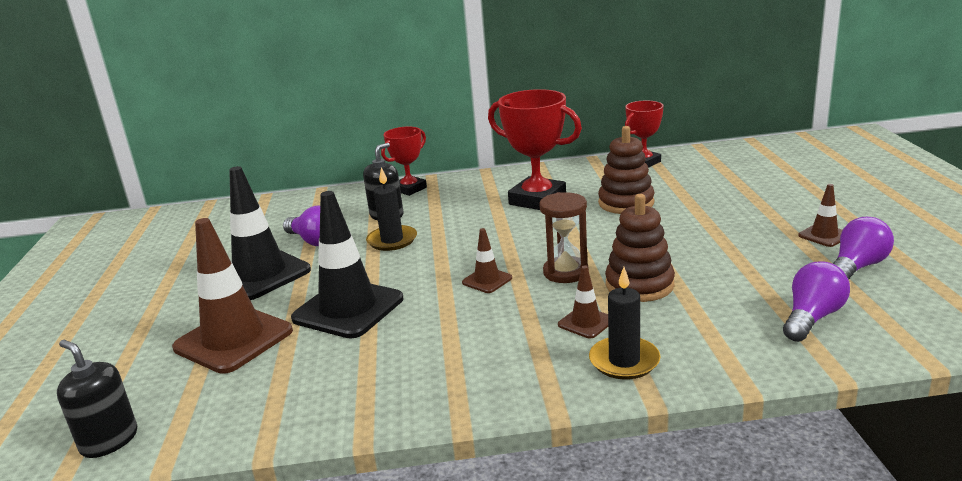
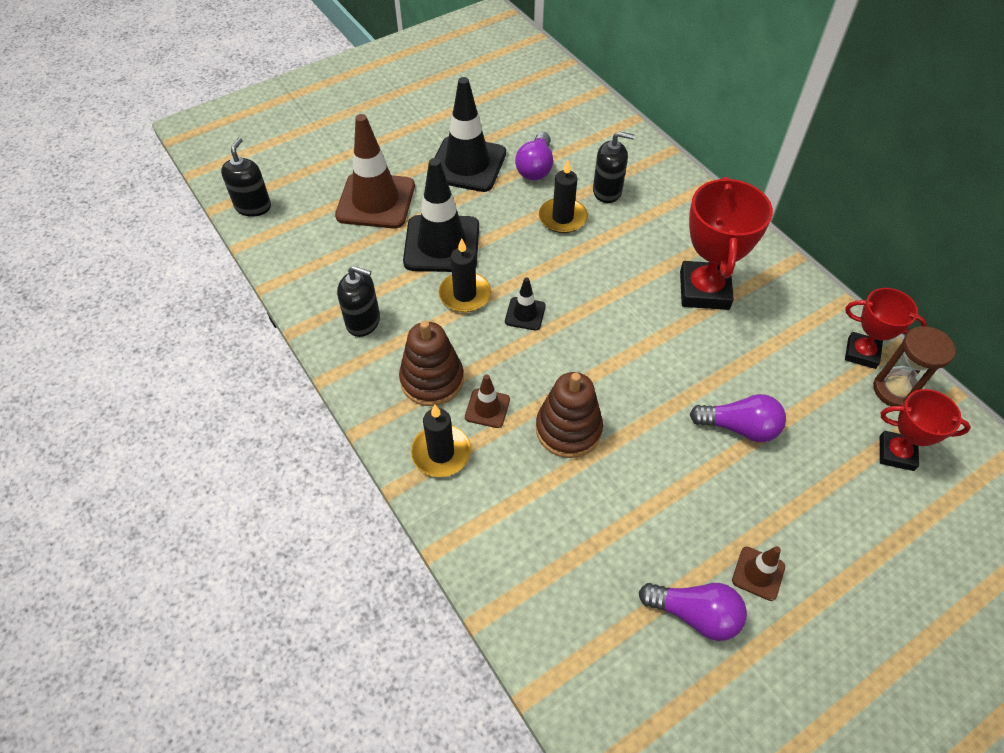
camera: 60 degrees right, 30 degrees up
red trophy [381,127,427,196] -> red trophy moved to [880,389,971,471]
brown traffic cone [462,228,512,293] -> black traffic cone [505,277,546,330]
brown hourglass [539,192,589,283] -> brown hourglass moved to [873,326,955,406]
brown stacking toy [598,126,655,214] -> brown stacking toy moved to [399,321,464,406]
purple light bulb [783,261,850,342] -> purple light bulb moved to [690,394,786,442]
none -> black soap dispenser [337,266,380,337]
none -> black candle [439,238,491,312]

